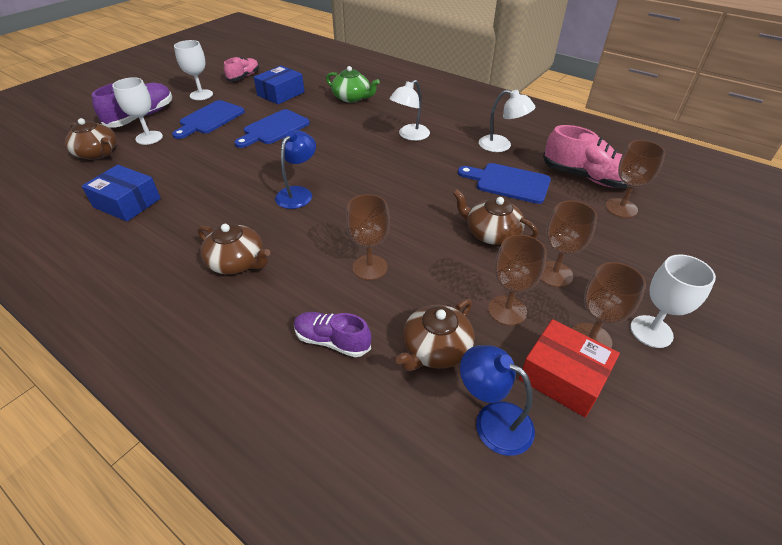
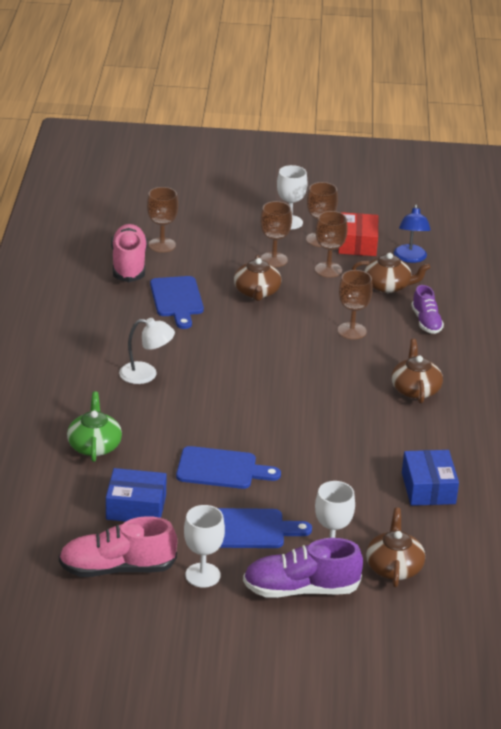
camera: 125 degrees left, 10 degrees down
pink shoe [224,57,259,81] -> pink shoe [59,516,177,577], size x1.61
blue lamp [275,130,316,209] -> none
white lamp [479,90,535,152] -> none

